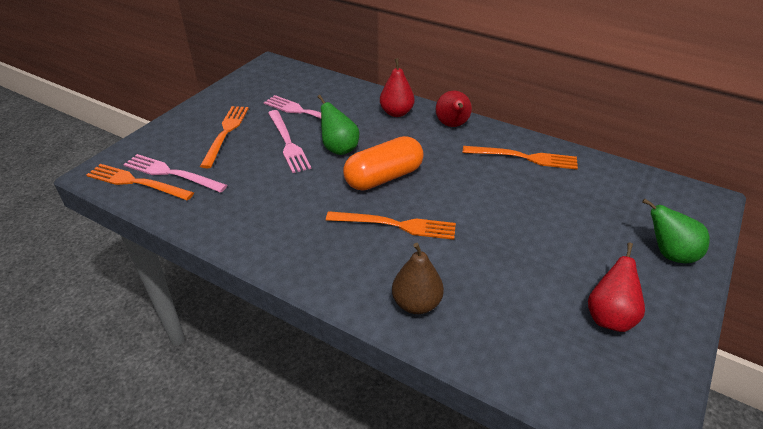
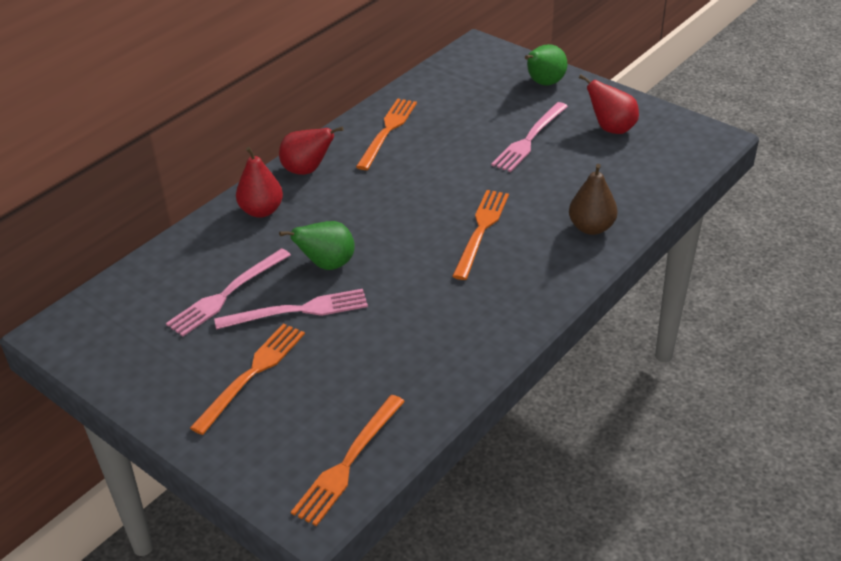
camera: 80 degrees left, 0 degrees up
pink fork [123,154,227,193] -> pink fork moved to [491,102,568,172]
orange fork [200,106,249,168] -> orange fork turned 105 degrees clockwise [190,323,305,435]
orange capsule [343,136,424,191] -> none

